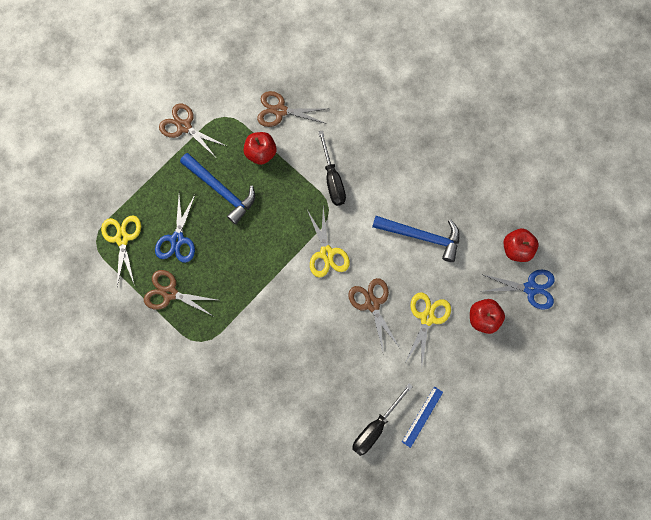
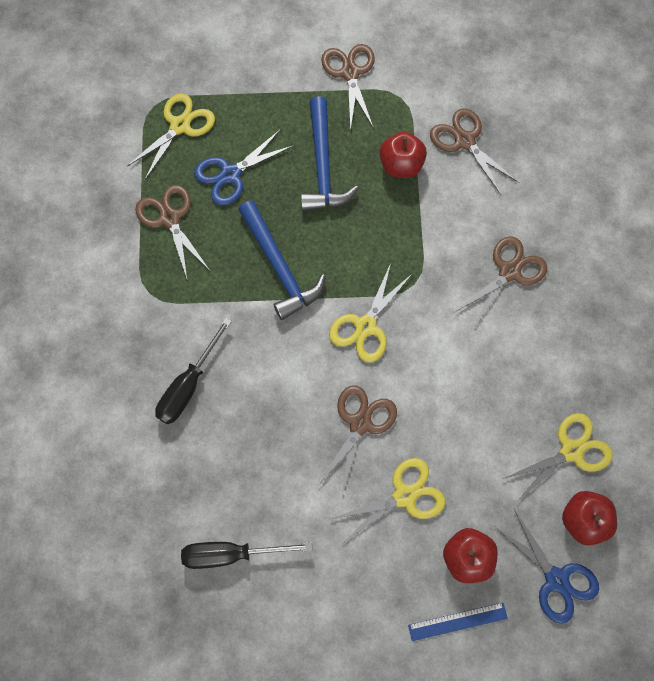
camera: 45 degrees right, 5 degrees down
black screwdriver [318,130,346,206] -> black screwdriver moved to [155,318,232,424]
blue hammer [372,216,460,262] -> blue hammer moved to [238,201,325,320]
blue ruler [402,387,443,448] -> blue ruler moved to [408,602,508,641]
none -> brown scissors [455,236,547,327]
none -> yellow scissors [503,413,613,502]

